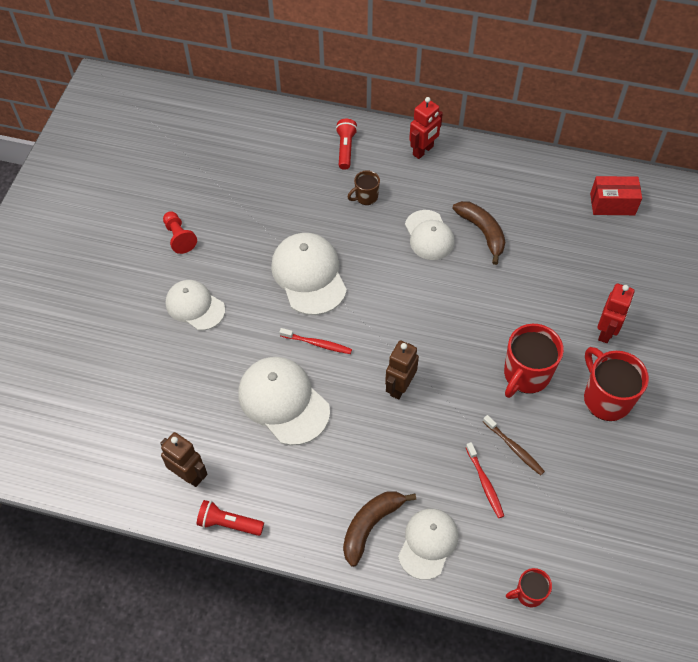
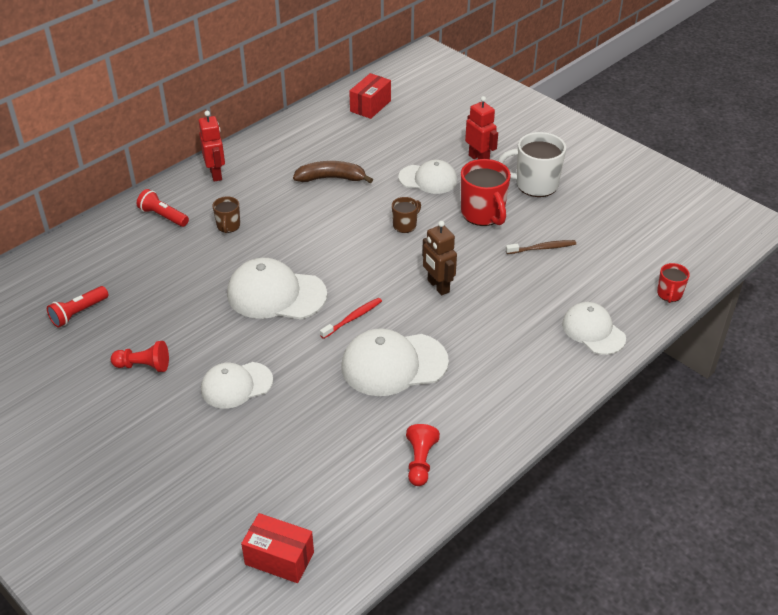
camera: 60 degrees left, 15 degrees down
brown robot [160,432,208,487] -> red pawn [406,424,440,486]
red flashlight [197,500,264,536] -> red flashlight moved to [47,286,108,328]
brown banana [343,491,416,567] -> none
white cap [405,210,454,260] -> white cap moved to [398,160,457,194]
red toothbrush [466,442,504,518] -> none
red mug [584,347,649,421] -> white mug [498,132,566,197]
none -> red box [241,513,314,583]
none -> brown mug [392,197,421,233]

